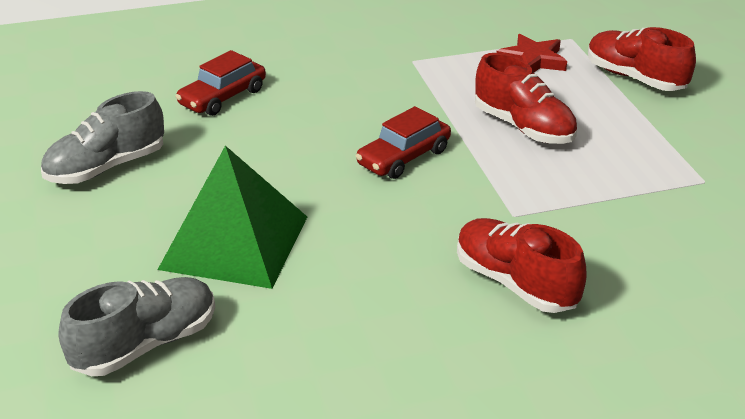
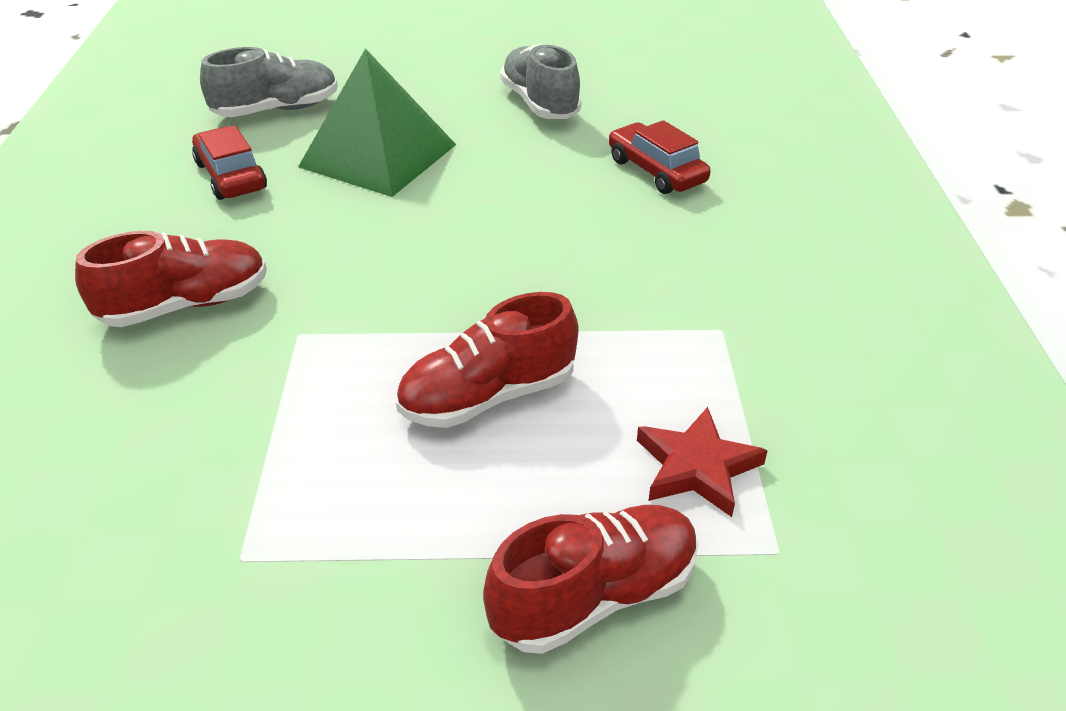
camera: 105 degrees right, 5 degrees up
grey shoe [59,277,215,376] -> grey shoe turned 90 degrees counterclockwise [200,47,338,117]
red car [356,106,451,179] -> red car moved to [192,126,267,200]

